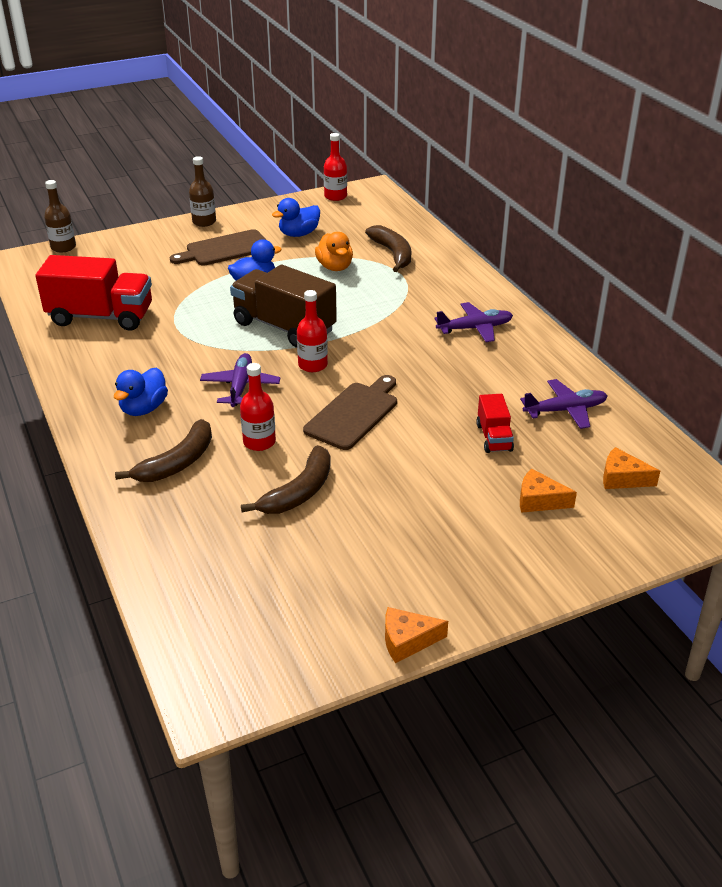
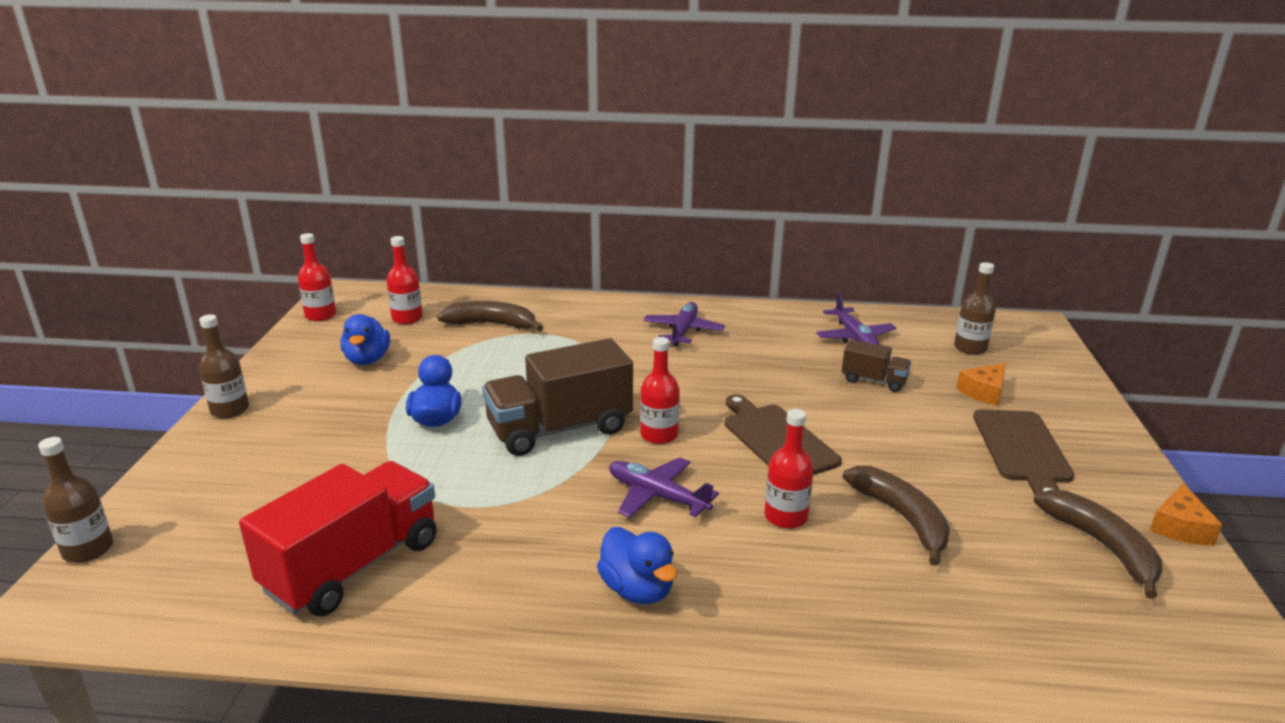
camera: 60 degrees left, 10 degrees down
brown banana [115,419,212,482] -> brown banana moved to [1034,490,1162,599]
brown cutting board [170,229,266,266] -> brown cutting board moved to [973,409,1074,495]
orange duck [315,232,353,271] -> none
red truck [476,394,514,453] -> brown truck [842,339,911,392]
purple plane [520,379,607,429] -> purple plane turned 150 degrees clockwise [816,293,896,345]
orange cheese [603,447,660,489] -> brown bottle [954,262,996,355]
none -> red bottle [386,236,423,324]

